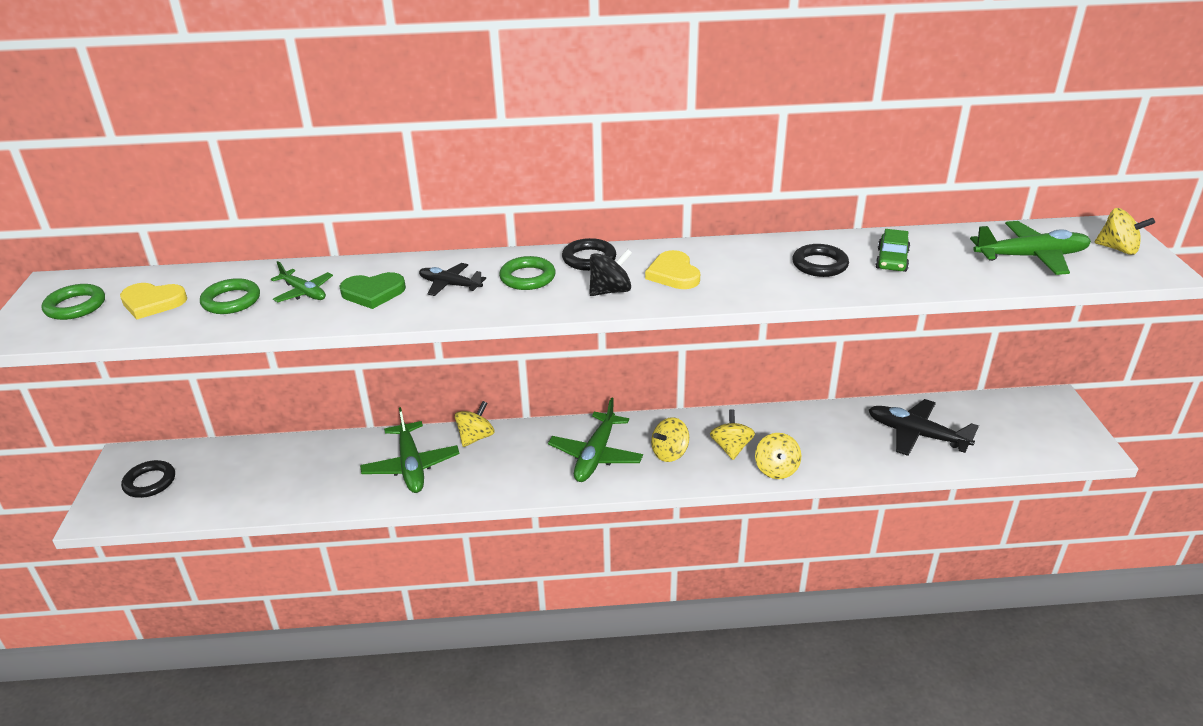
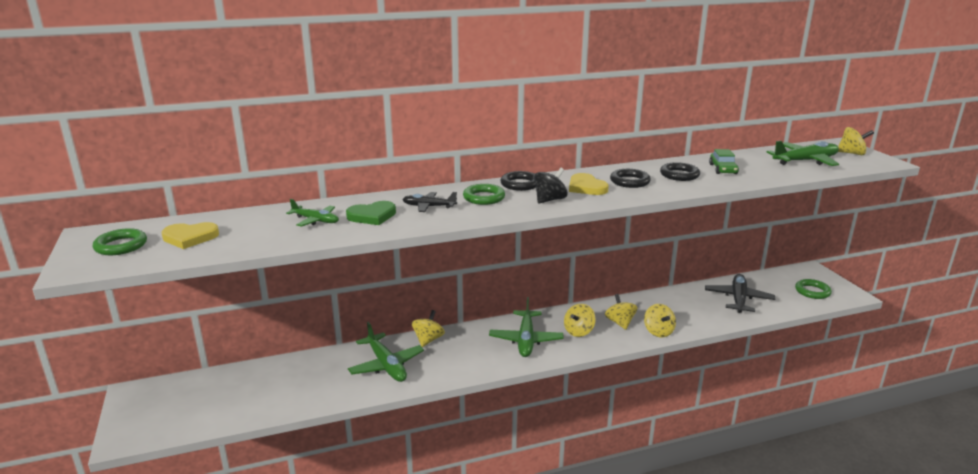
camera: 15 degrees left, 10 degrees down
black ring [121,460,175,498] -> black ring moved to [610,169,651,188]
green ring [200,278,260,314] -> green ring moved to [795,279,832,299]
black plane [869,399,979,456] -> black plane turned 90 degrees clockwise [705,274,775,313]

